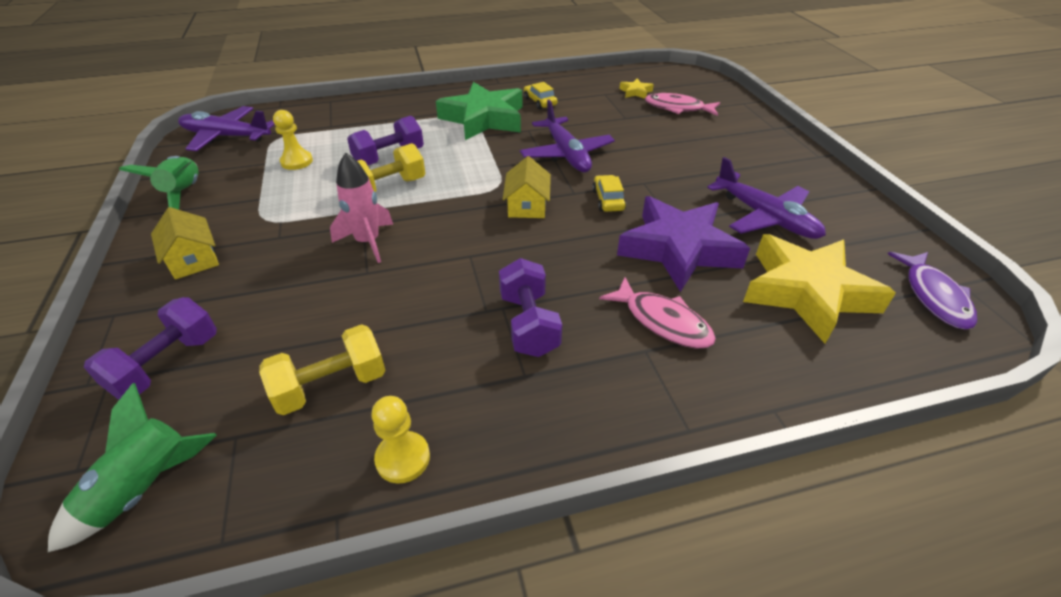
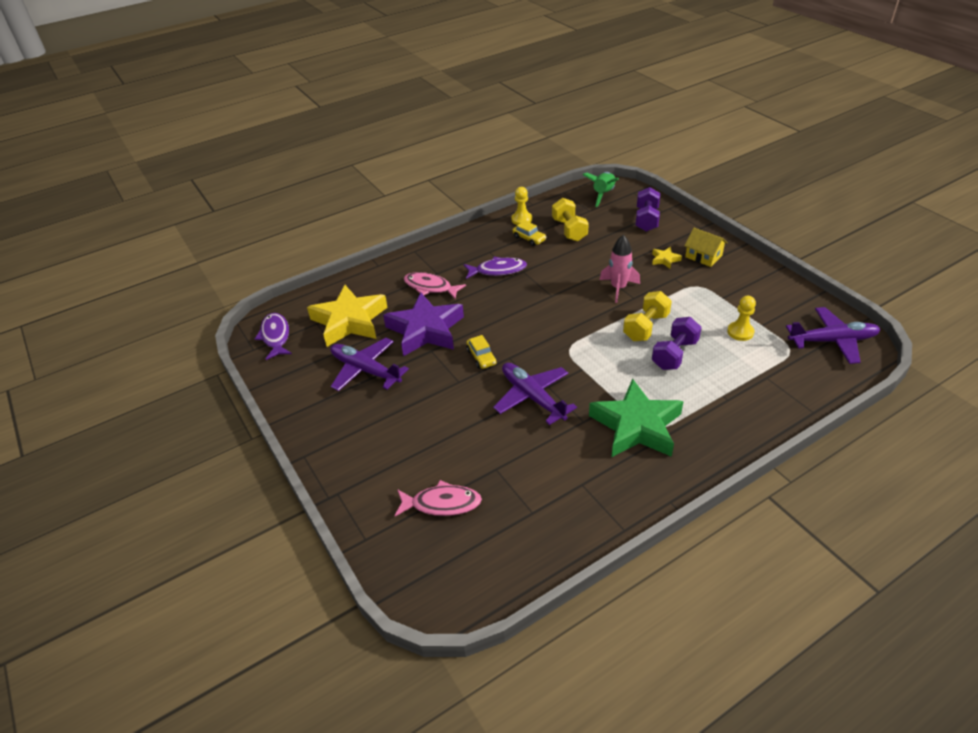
camera: 165 degrees right, 0 degrees up
green rocket [119,156,199,210] -> none
yellow dumbbell [259,324,386,415] -> yellow dumbbell turned 60 degrees counterclockwise [552,198,589,241]
purple dumbbell [499,258,562,357] -> purple fish [464,257,527,279]
yellow house [503,156,551,218] -> none
yellow car [524,82,558,109] -> yellow car moved to [513,221,546,246]
yellow star [619,79,654,99] -> yellow star moved to [652,247,682,269]

